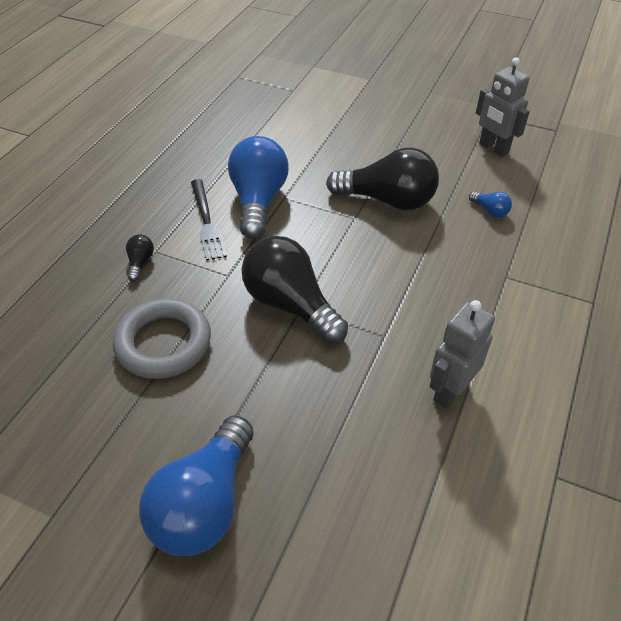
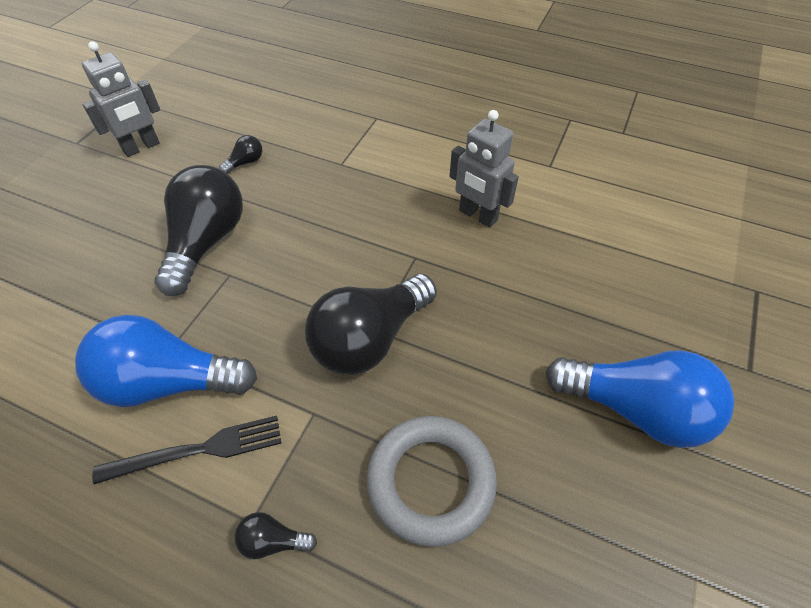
camera: 90 degrees left, 5 degrees up
blue light bulb [469,191,512,217] -> black light bulb [219,135,262,174]

